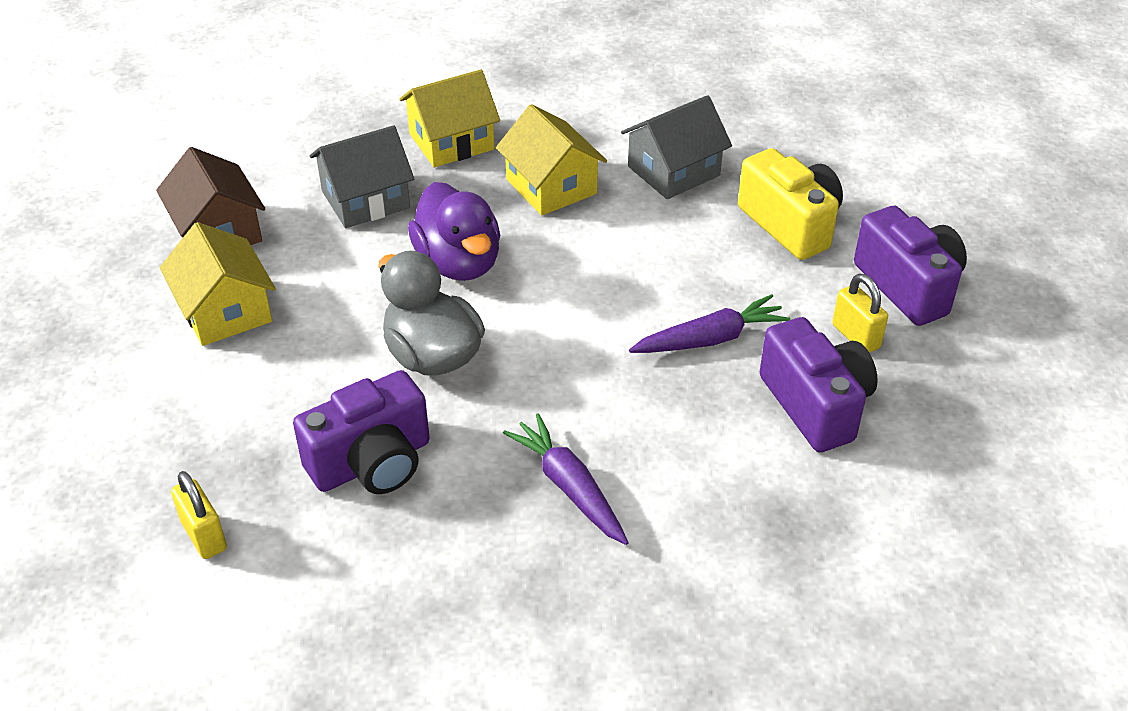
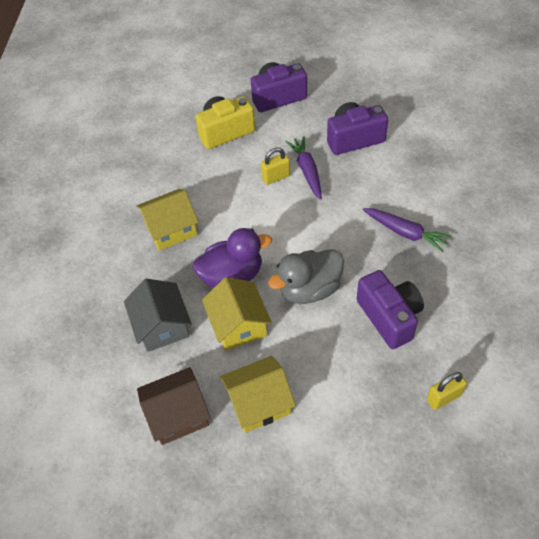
camera: 80 degrees left, 10 degrees up
yellow house [399,69,500,167] -> yellow house moved to [202,277,272,351]
purple carrot [503,413,629,545] -> purple carrot turned 120 degrees counterclockwise [362,208,452,252]
grey house [621,95,732,199] -> none
yellow padlock [832,273,888,353] -> yellow padlock moved to [261,147,290,185]

